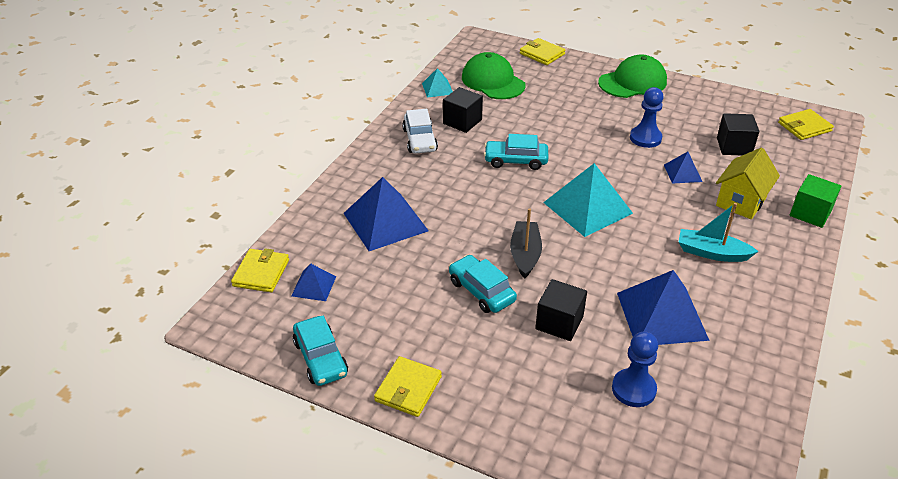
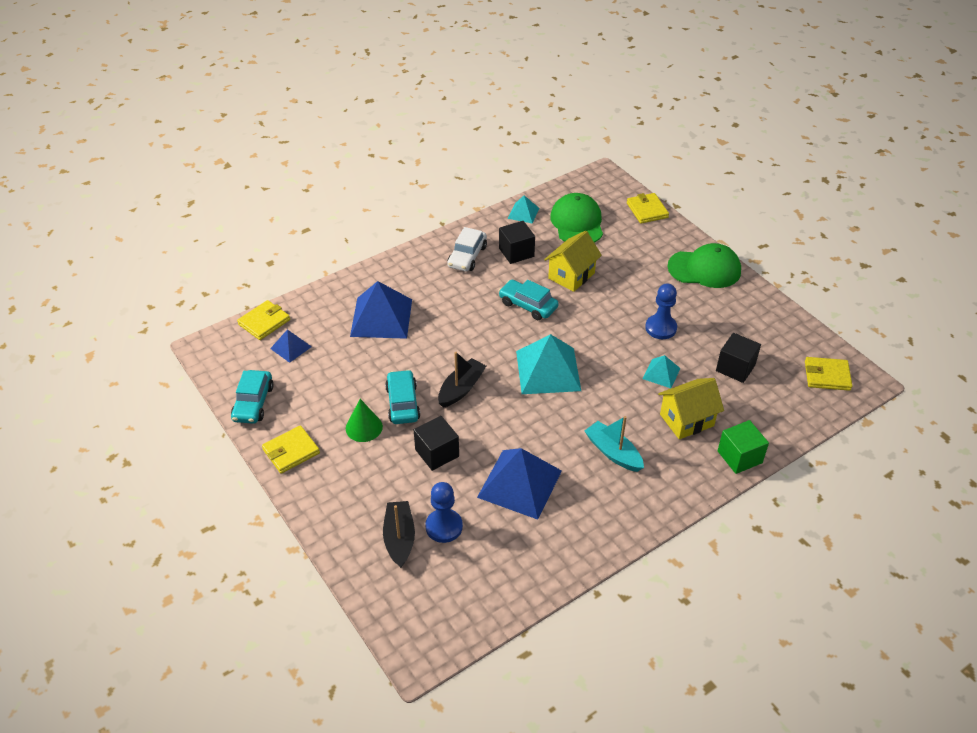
camera: 30 degrees right, 5 degrees up
blue pyramid [664,152,702,183] -> turquoise pyramid [642,355,681,388]
none -> green cone [346,399,383,442]
none -> black boat [383,501,415,568]
none -> yellow house [544,231,602,292]

